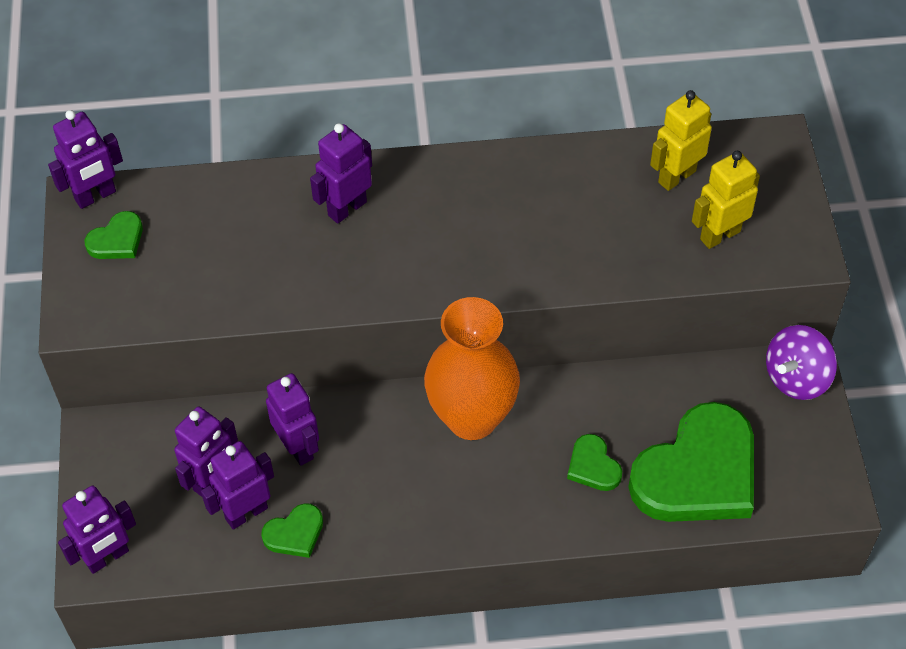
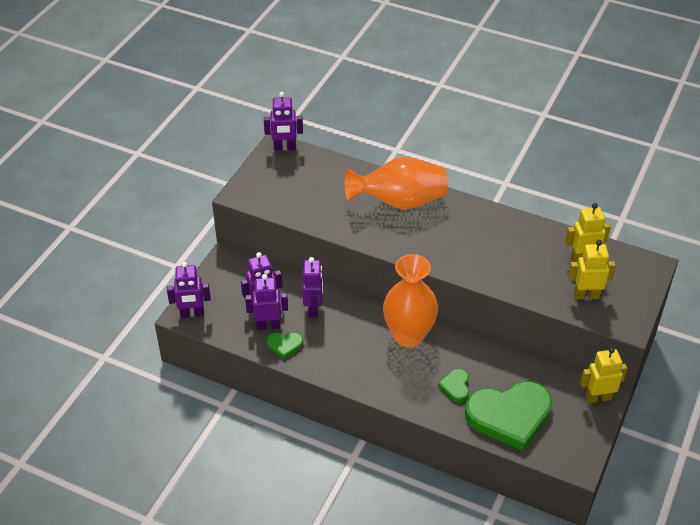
camera: 30 degrees right, 10 degrees down
green heart [85,211,143,259] -> none
purple robot [310,123,372,224] -> orange vase [344,157,448,209]
purple spinning top [766,325,837,400] -> yellow robot [580,347,627,403]

